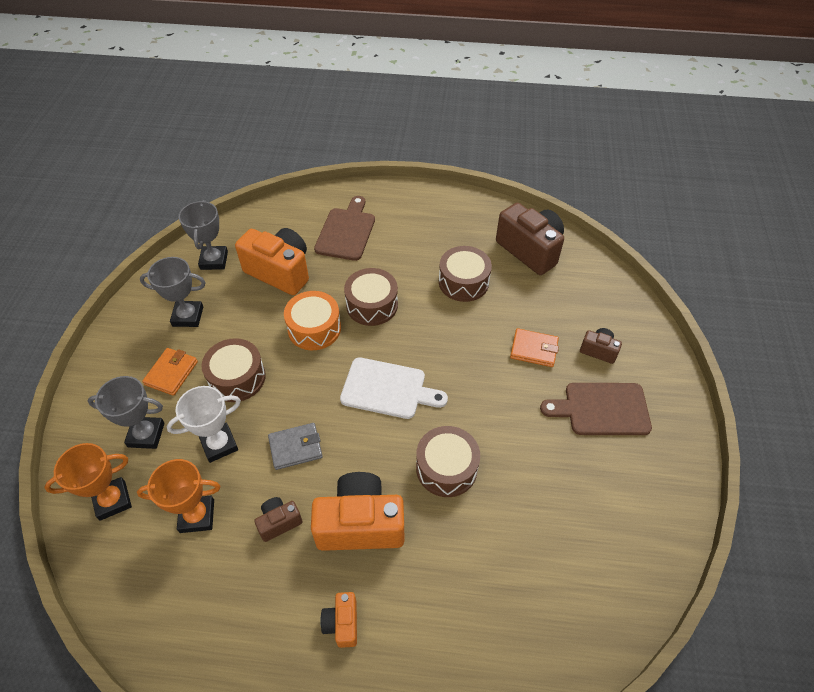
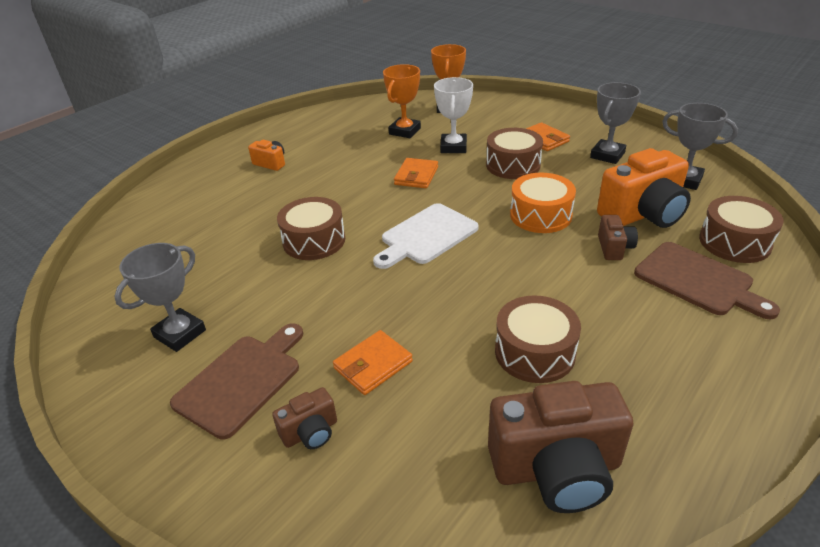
camera: 125 degrees right, 15 degrees down
grey trophy [88,376,165,449] -> grey trophy moved to [114,243,206,352]
brown camera [254,497,303,542] -> brown camera moved to [598,215,638,260]
grey wallet [268,423,323,470] -> orange wallet [394,158,438,188]
orange camera [311,472,404,551] -> none
brown drum [344,268,398,326] -> brown drum moved to [699,196,784,263]

